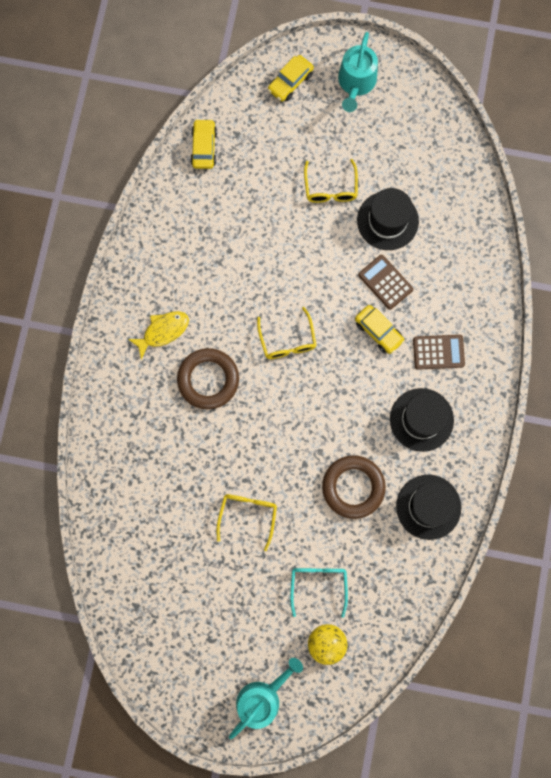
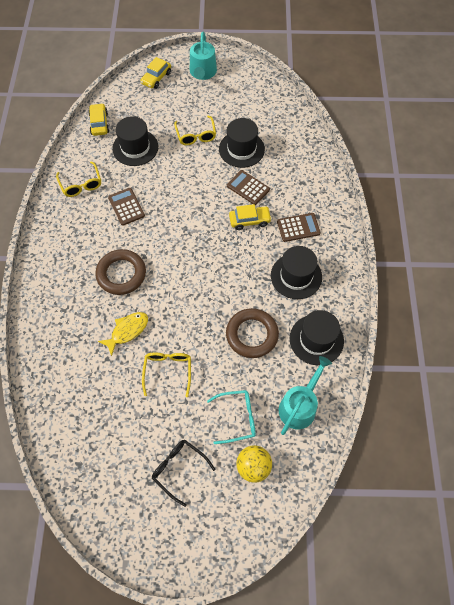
camera: 10 degrees left, 15 degrees down
yellow fish [128,311,189,360] -> yellow fish moved to [98,312,148,356]
turquoise watering can [229,658,303,740] -> turquoise watering can moved to [279,356,332,435]
yellow glasses [257,307,316,359] -> yellow glasses moved to [56,161,101,197]
turquoise glasses [290,568,348,618] -> turquoise glasses turned 90 degrees clockwise [207,390,256,444]
yellow car [355,305,405,354] -> yellow car turned 45 degrees counterclockwise [229,204,272,230]
none -> brown calculator [108,188,145,226]
none -> black hat [112,116,158,166]
none -> black glasses [152,440,216,507]

